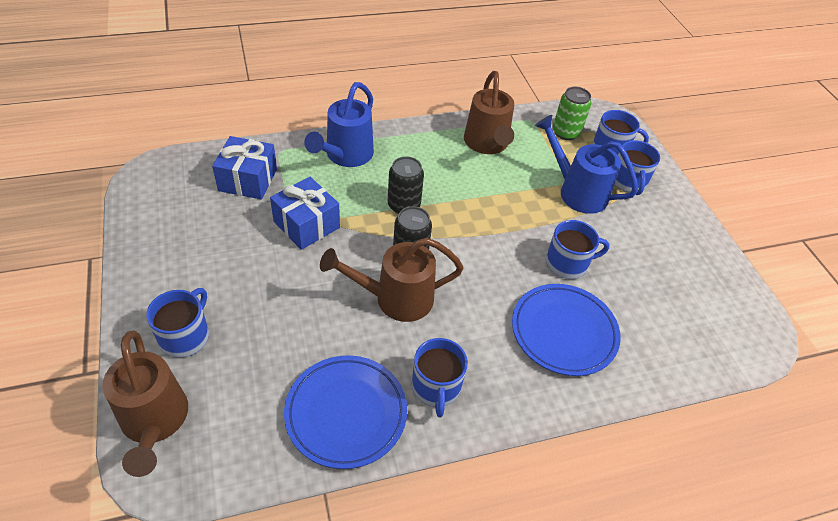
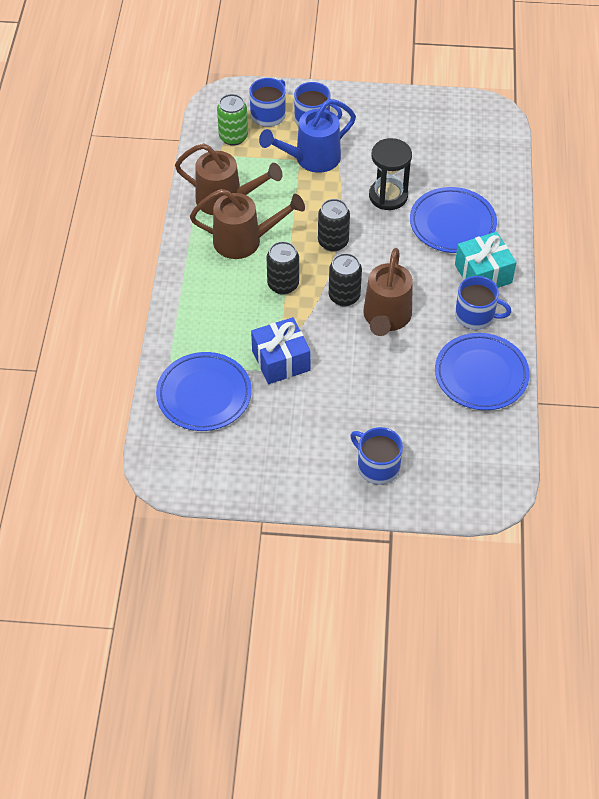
camera: 65 degrees left, 5 degrees up
brown watering can [102,330,188,477] -> brown watering can moved to [190,189,305,259]
blue gift [212,136,277,200] -> blue plate [156,352,252,431]
blue watering can [304,82,374,167] -> none
blue mug [546,220,610,279] -> black hourglass [369,138,412,210]
none -> black can [318,199,350,252]
none -> turquoise gift [455,232,516,288]

